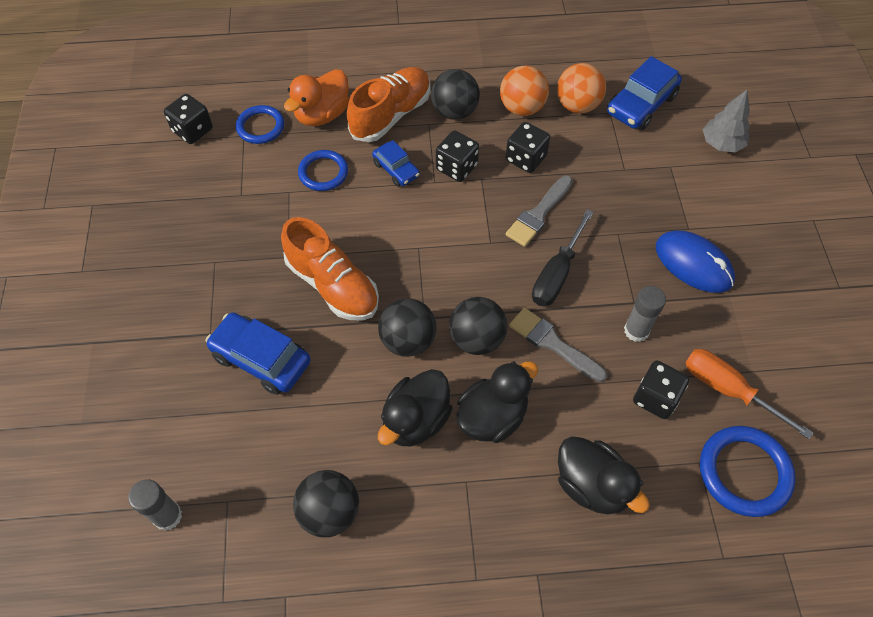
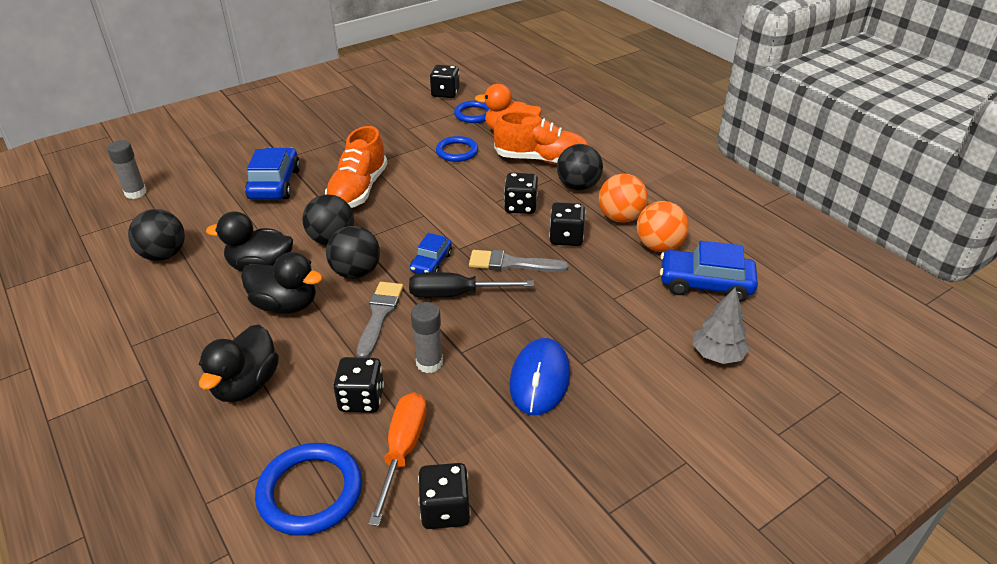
camera: 60 degrees right, 20 degrees down
blue car [372,140,420,187] -> blue car moved to [410,233,452,273]
none -> black dice [418,463,471,529]

